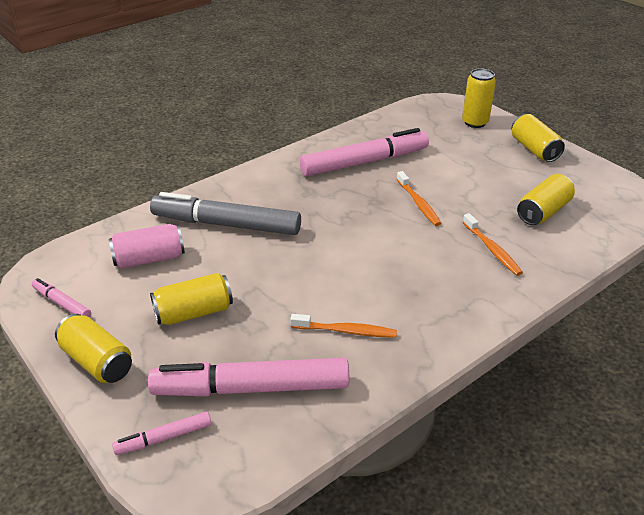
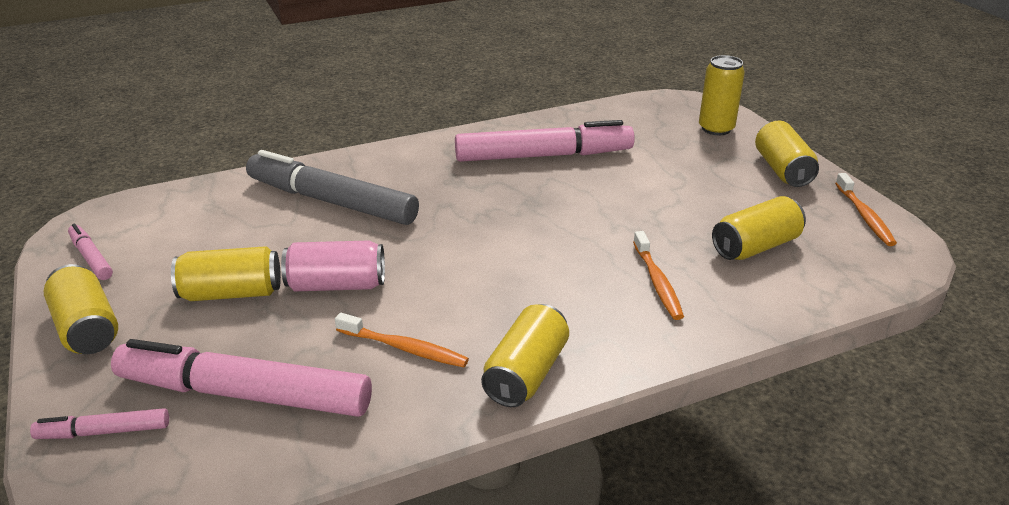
camera: 15 degrees right, 5 degrees down
pink can [109,224,185,269] -> pink can moved to [281,240,385,291]
orange toothbrush [396,171,441,226] -> orange toothbrush moved to [835,173,897,246]
none -> yellow can [481,304,569,407]

